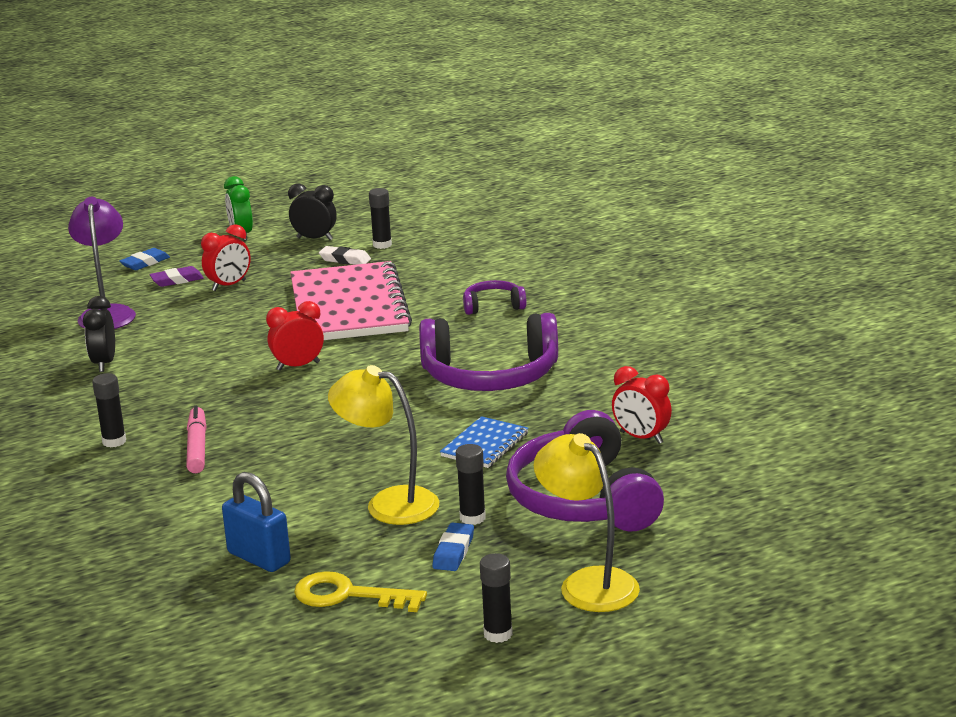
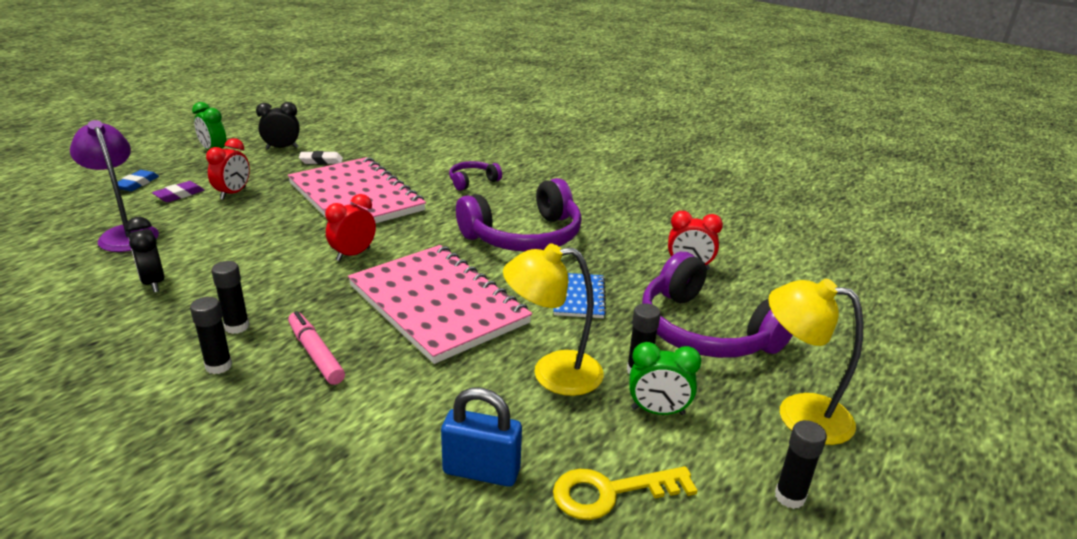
camera: 30 degrees left, 5 degrees up
black glue stick [369,188,392,249] -> black glue stick moved to [212,261,249,334]
blue eraser [432,522,474,571] -> green clock [629,342,701,415]
none -> pink notebook [348,245,532,364]

